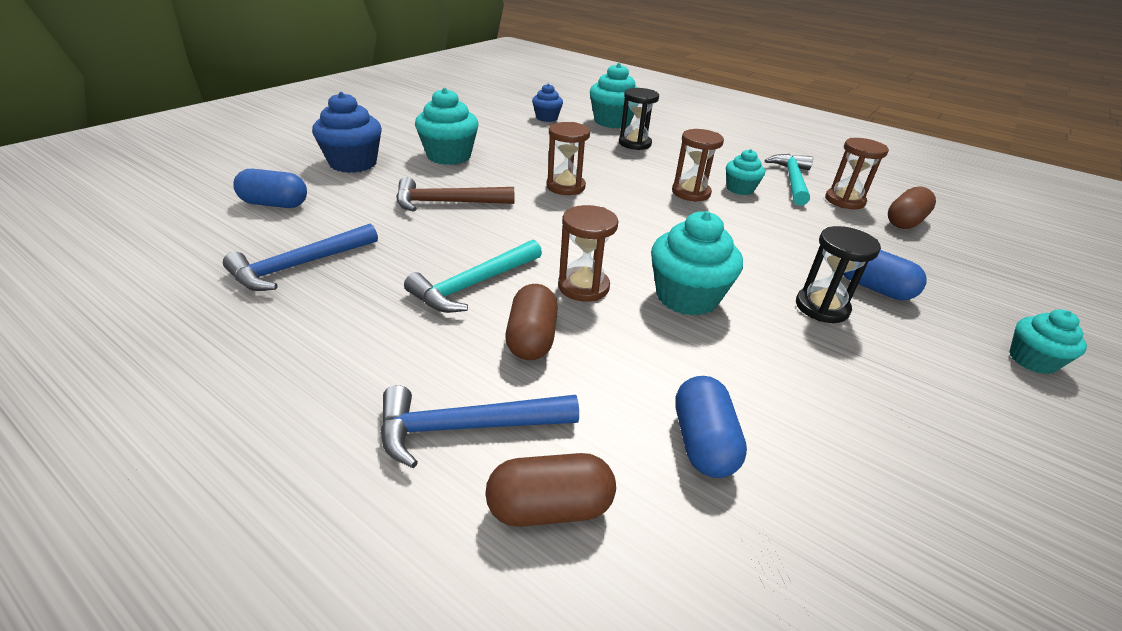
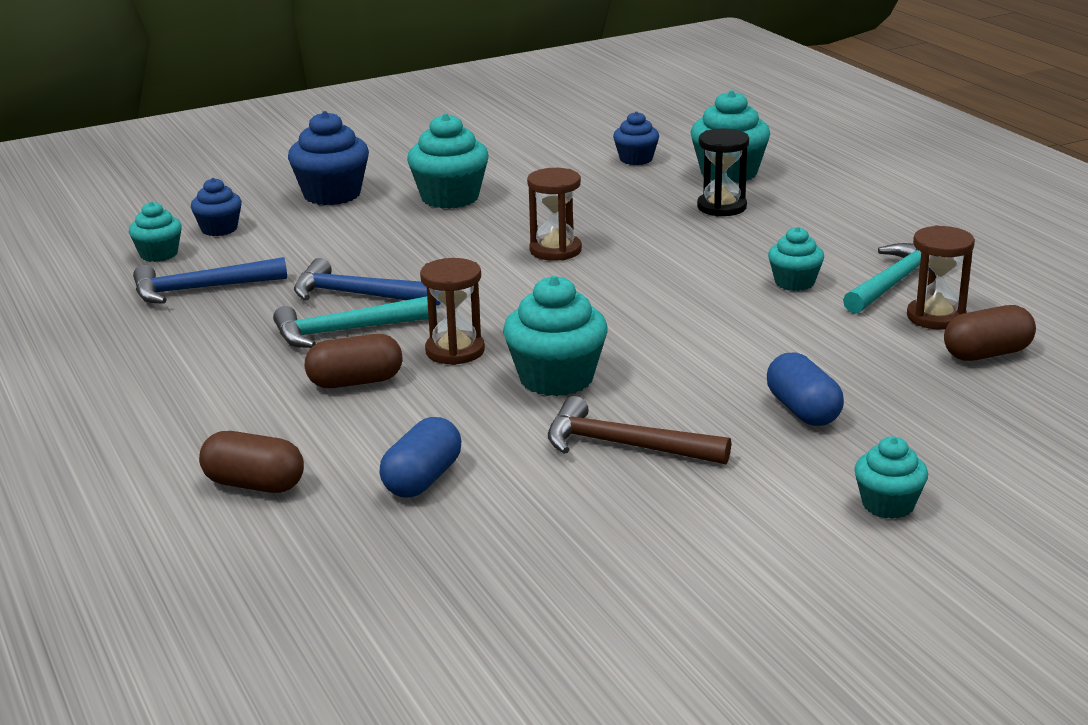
camera: 30 degrees right, 10 degrees down
blue capsule [233,169,307,208] -> blue cupcake [191,178,242,236]
blue hammer [380,385,579,468] -> blue hammer moved to [294,258,441,305]
brown hammer [396,177,514,212] -> brown hammer moved to [548,396,731,464]
brown capsule [505,284,558,360] -> brown capsule turned 45 degrees clockwise [305,334,402,388]
brown hourglass [672,129,724,202] -> none
black hourglass [796,226,881,323] -> none
none -> turquoise cupcake [129,202,182,262]

